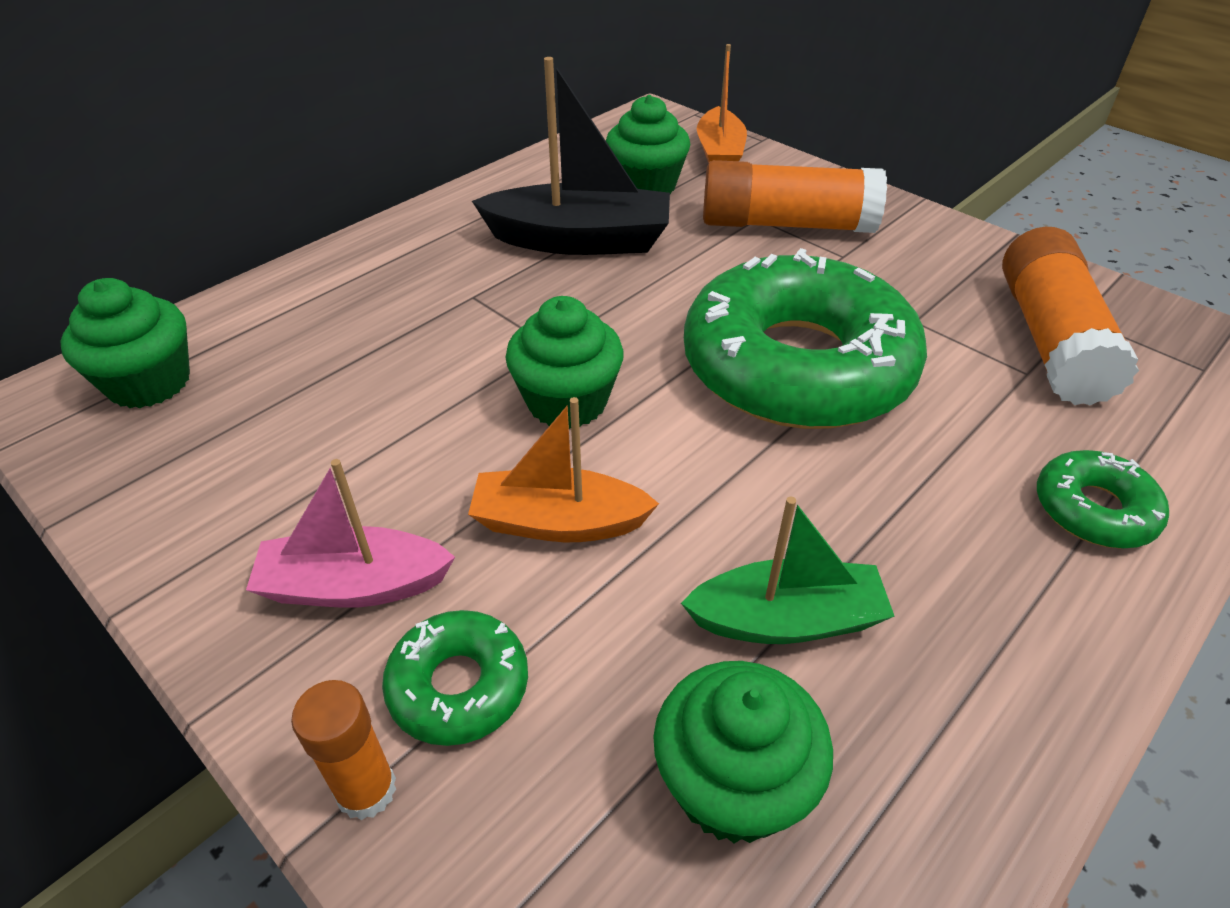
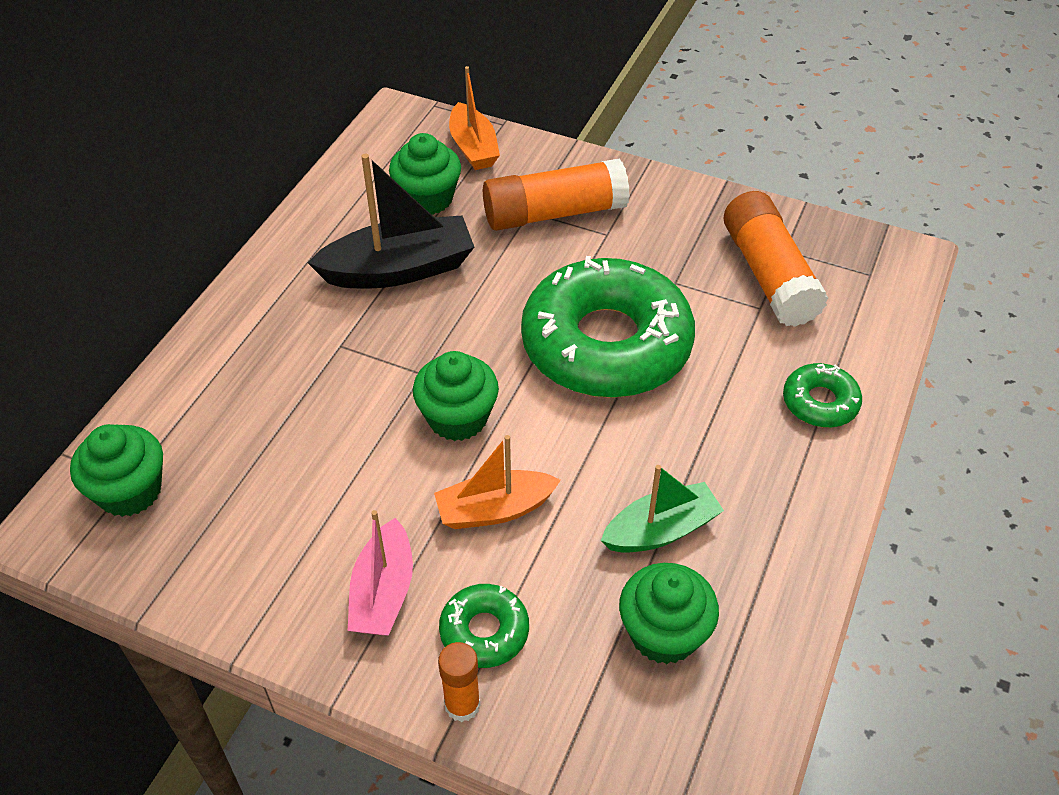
camera: 20 degrees left, 5 degrees up
pink boat [246,459,455,608] -> pink boat turned 60 degrees counterclockwise [348,510,413,636]

